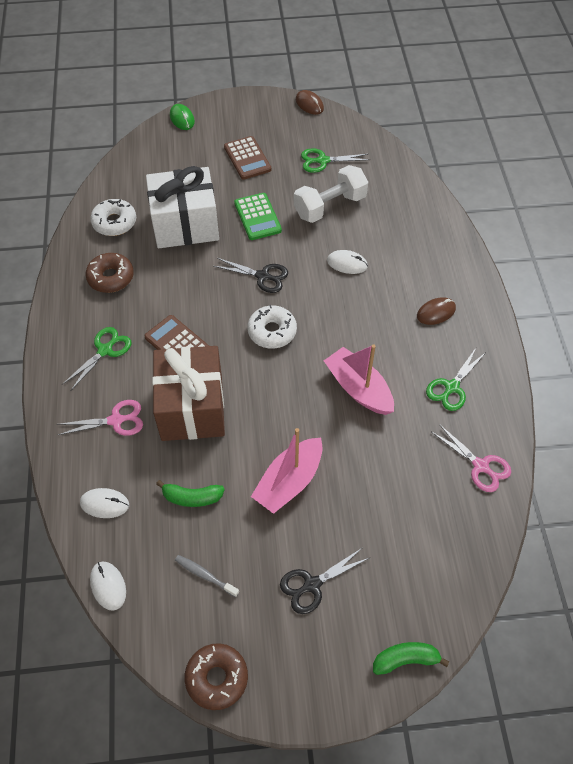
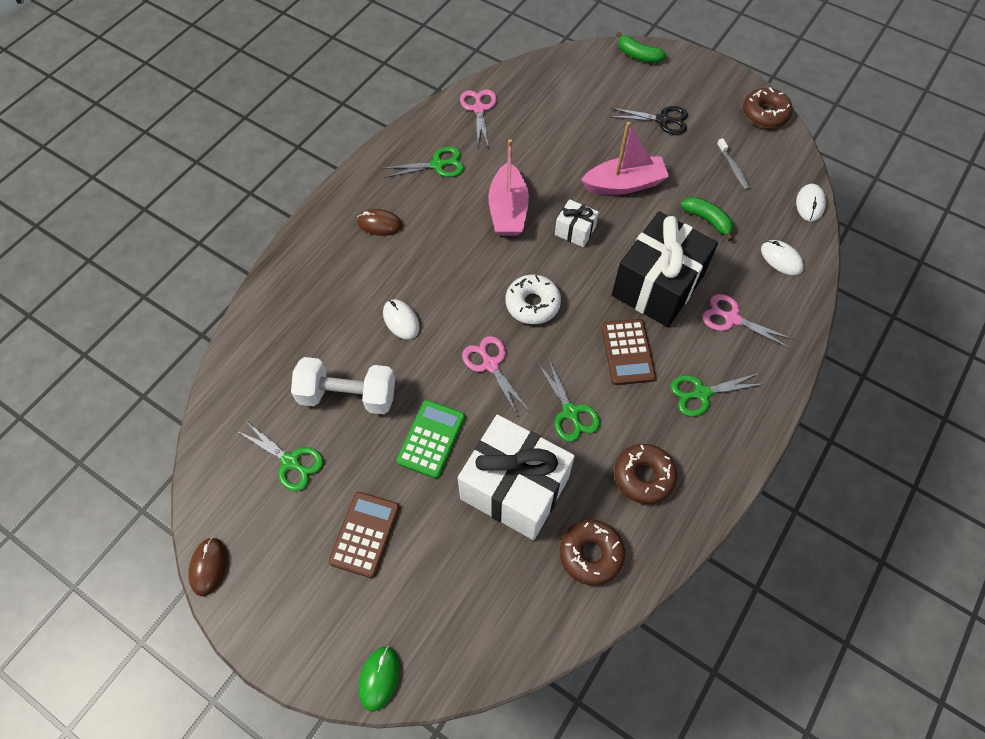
camera: 140 degrees left, 5 degrees up
white donut [90,199,136,236] -> brown donut [560,520,625,586]
brown gift [152,346,225,441] -> black gift [612,211,718,327]
black scissors [213,258,288,293] -> pink scissors [462,336,529,416]
none -> green scissors [536,357,600,442]
none -> white gift [555,199,599,247]

